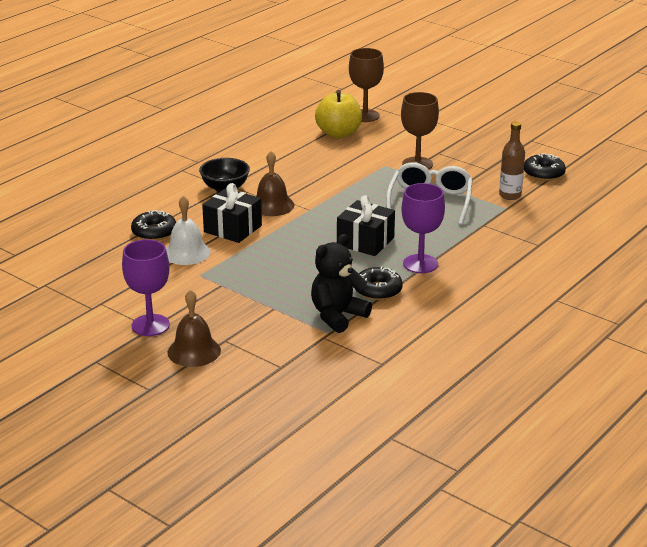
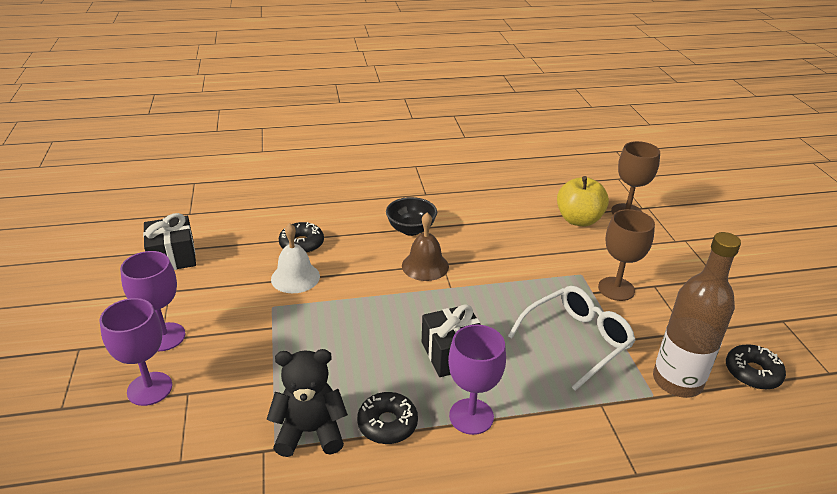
camera: 40 degrees right, 5 degrees up
brown bell [167,290,221,367] -> purple goblet [99,298,172,406]
black gift [202,183,262,243] -> black gift moved to [143,213,196,270]
brown bottle [499,121,525,200] -> brown bottle [653,232,741,398], size x1.71

